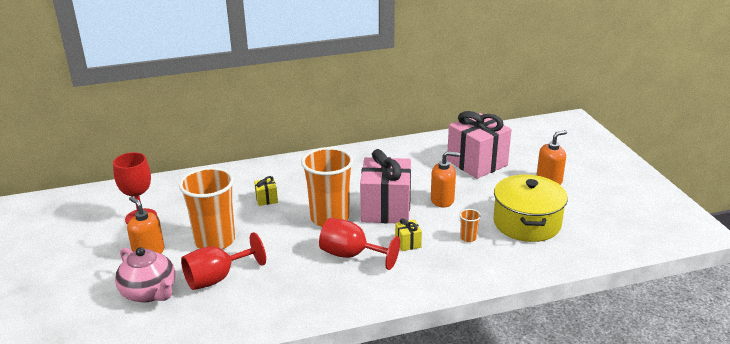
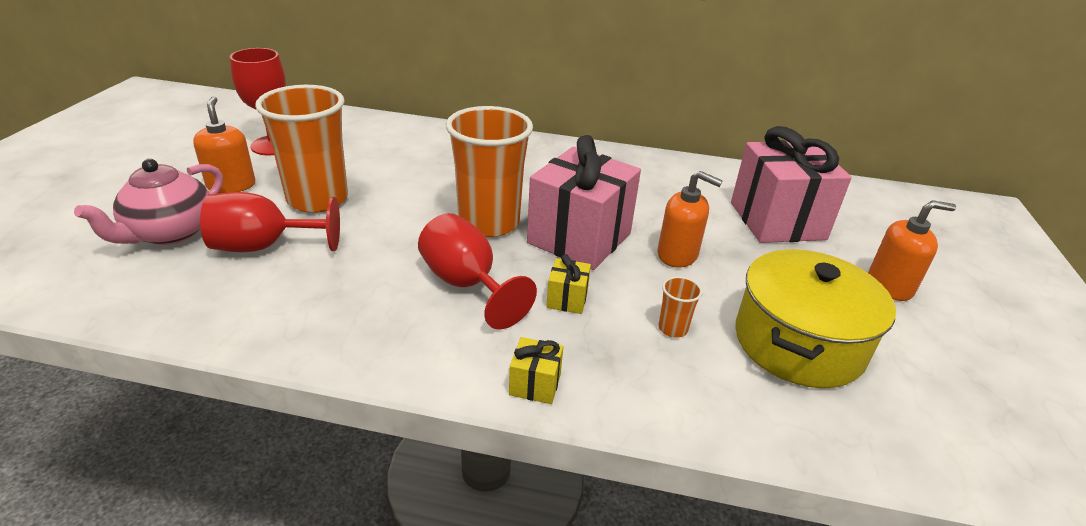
camera: 25 degrees right, 5 degrees up
pink teapot [115,247,175,303] -> pink teapot turned 45 degrees clockwise [74,159,223,245]
yellow gift [254,176,278,206] -> yellow gift moved to [509,337,563,404]

